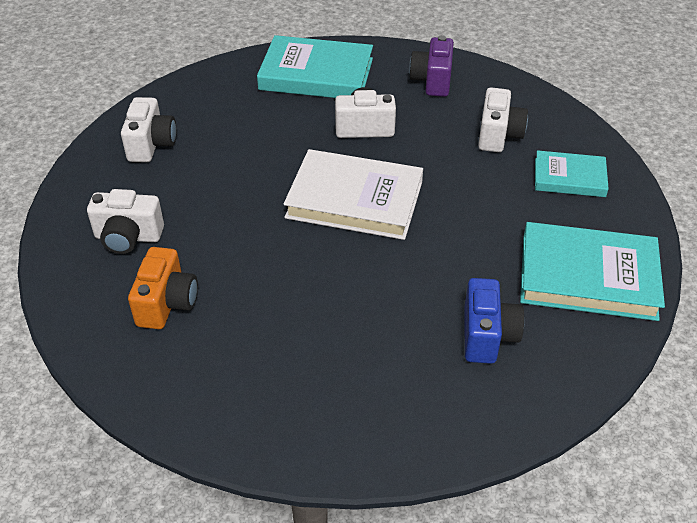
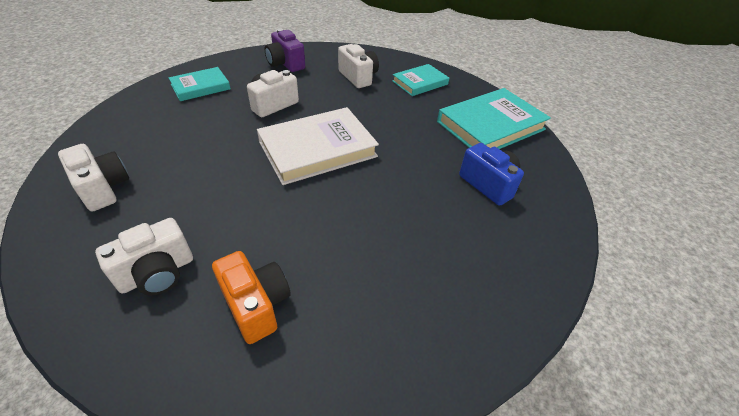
camera: 45 degrees left, 0 degrees up
turquoise book [257,35,373,98] -> turquoise book [169,67,231,101], size x0.59

